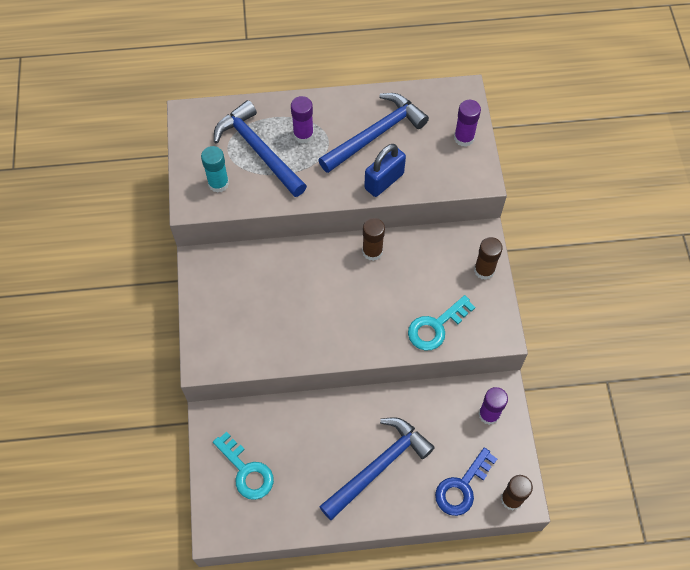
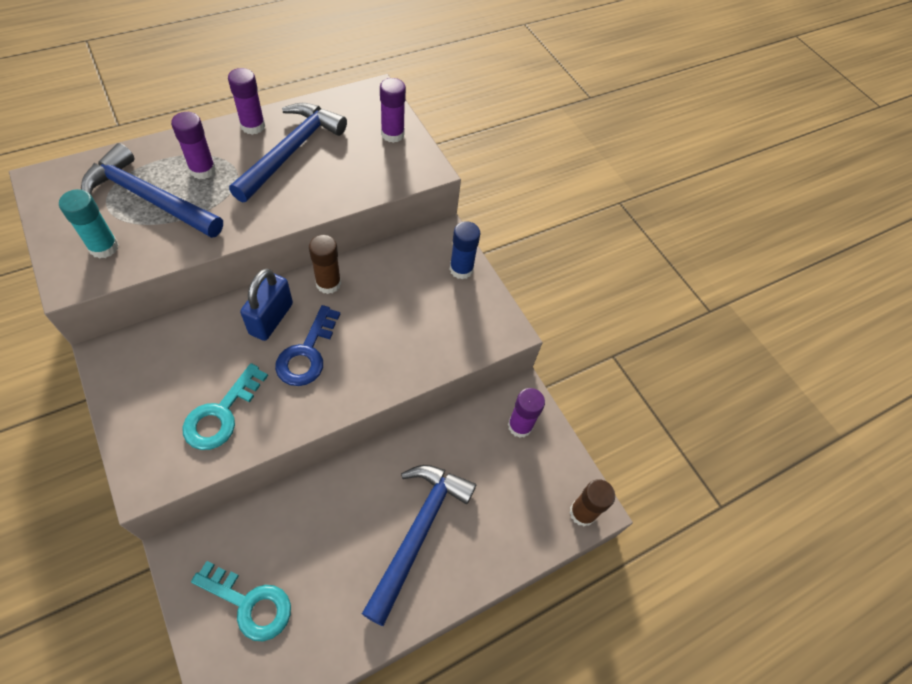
camera: 30 degrees left, 5 degrees down
blue padlock [364,144,406,197] -> blue padlock moved to [240,269,293,341]
turquoise key [408,295,475,350] -> turquoise key moved to [182,363,268,450]
blue key [435,447,497,516] -> blue key moved to [275,305,340,386]
brown glue stick [474,237,503,280] -> blue glue stick [449,221,480,279]
none -> purple glue stick [228,68,265,135]

